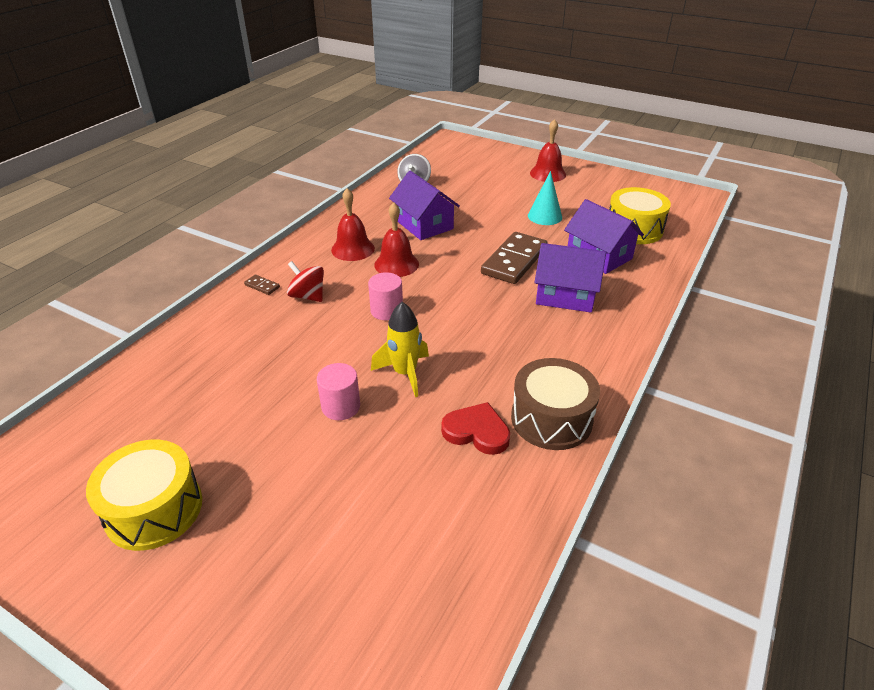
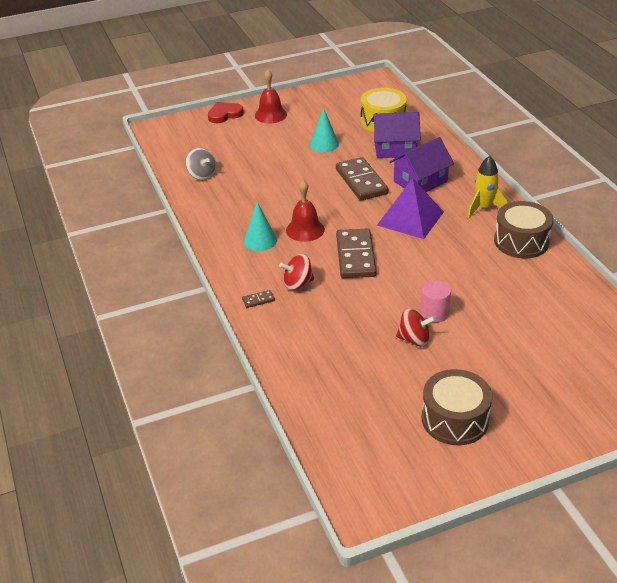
camera: 50 degrees left, 0 degrees up
yellow drum [86,439,202,551] -> brown drum [422,369,493,445]
red bell [331,188,375,261] -> turquoise cone [244,202,277,251]
pink cylinder [368,272,403,320] -> brown domino [336,229,376,278]
yellow rocket [371,302,429,397] -> yellow rocket moved to [467,156,508,218]
purple house [389,171,460,240] -> none
red heart [441,402,510,455] -> red heart moved to [208,102,244,123]
none -> purple pyramid [377,178,444,239]
none -> red spinning top [396,308,435,347]

